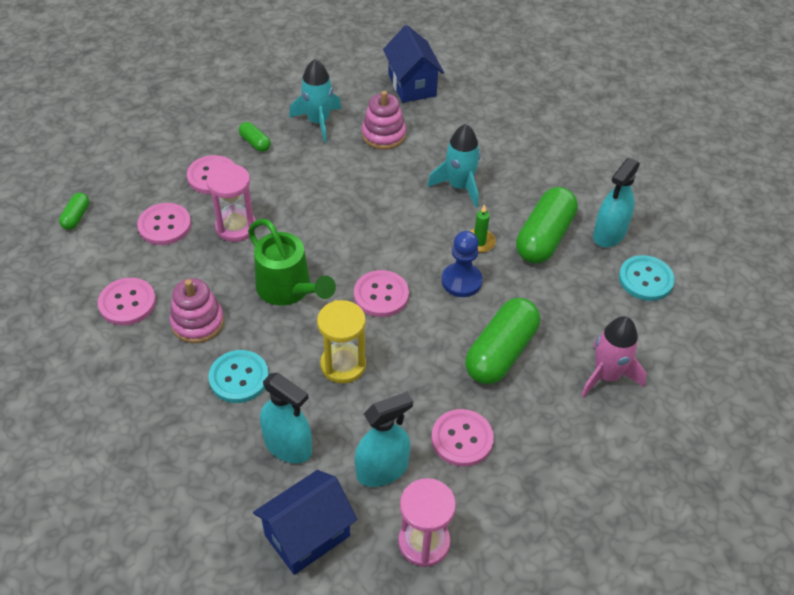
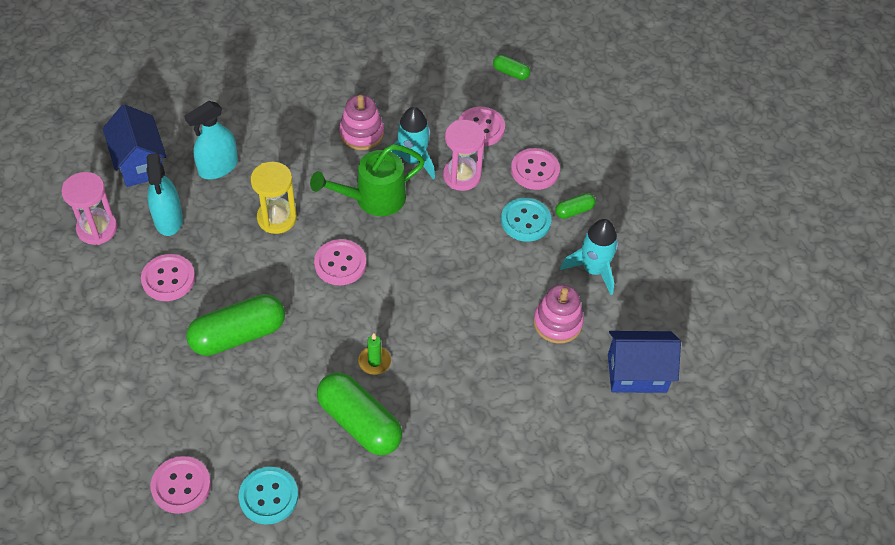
camera: 105 degrees right, 5 degrees up
pink button [98,278,156,325] -> pink button moved to [151,456,211,514]
turquoise button [208,350,269,403] -> turquoise button moved to [501,198,552,242]
turquoise rocket [427,124,480,207] -> turquoise rocket moved to [390,107,435,180]
blue pawn [442,231,482,297] -> none
green capsule [465,298,540,384] -> green capsule turned 75 degrees counterclockwise [186,294,285,356]
pink rocket [581,316,647,397] -> none
turquoise spray bottle [593,158,640,247] -> none

